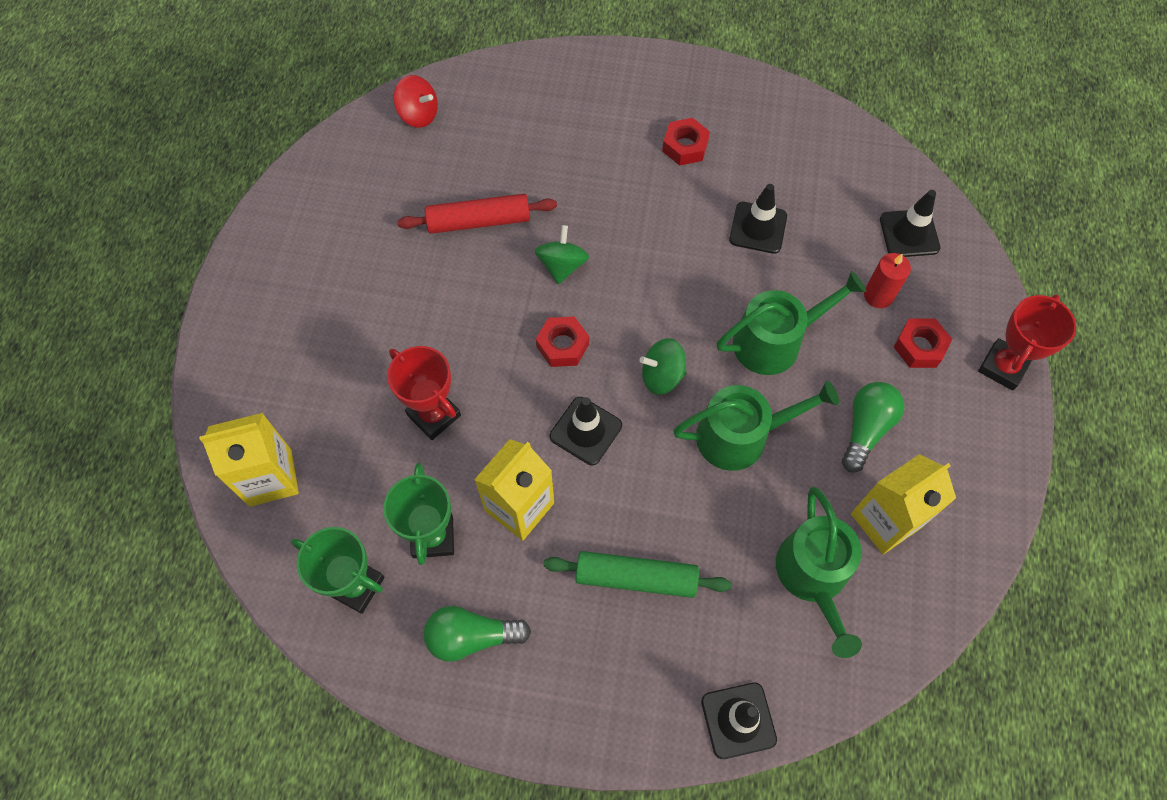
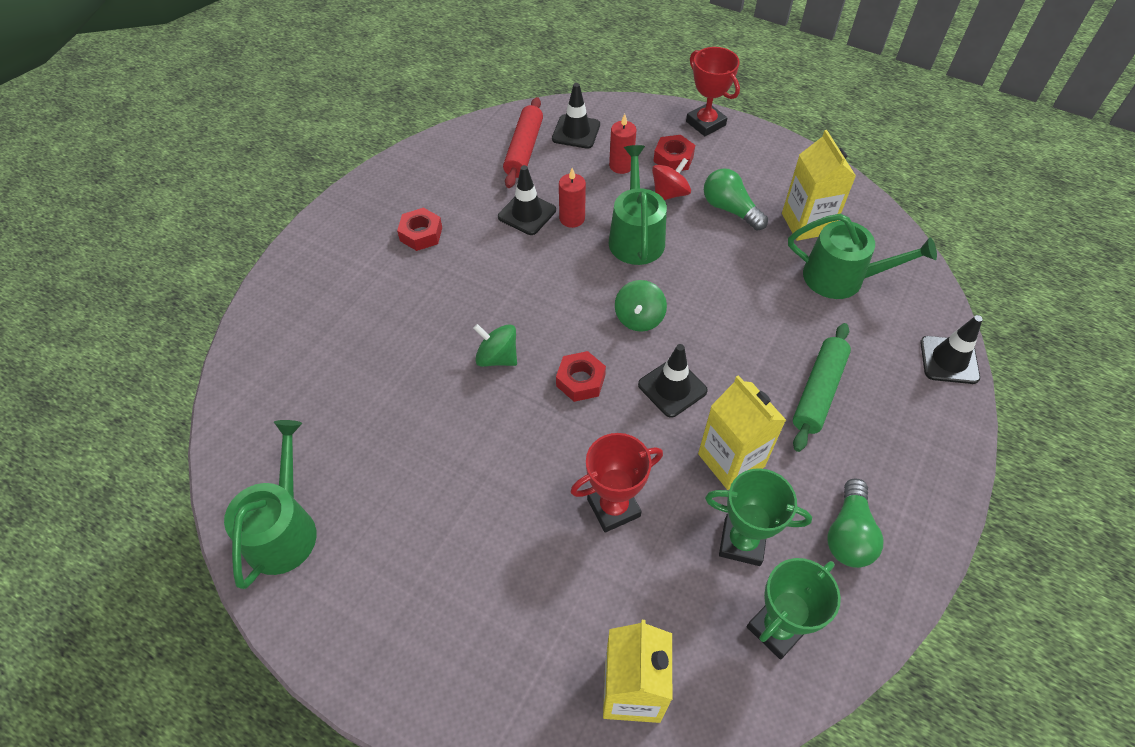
camera: 70 degrees left, 10 degrees down
red spinning top [393,75,438,128] -> red spinning top moved to [652,158,691,200]
red rolling pin [397,194,557,234] -> red rolling pin moved to [503,97,543,188]
green watering can [673,381,839,471] -> green watering can moved to [224,420,316,589]
none -> red candle [559,168,586,228]

